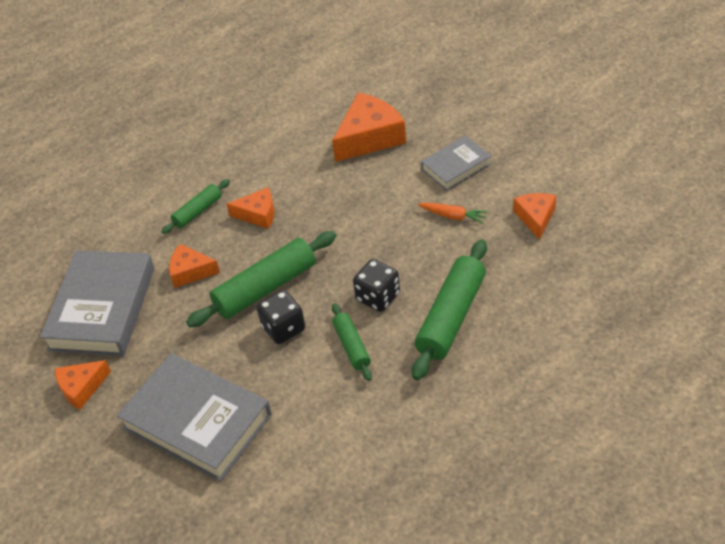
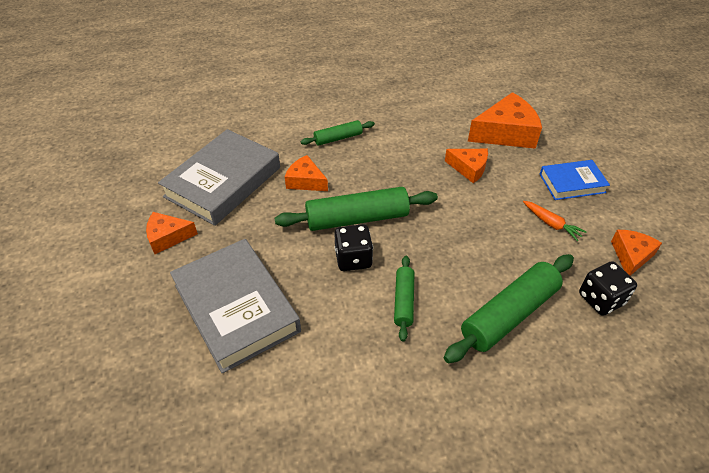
camera: 20 degrees right, 0 degrees up
orange cheese [227,187,274,229] -> orange cheese moved to [445,149,488,183]
black dice [353,259,400,312] -> black dice moved to [579,261,637,316]
grey book [421,135,491,191] -> blue book [540,160,610,200]

